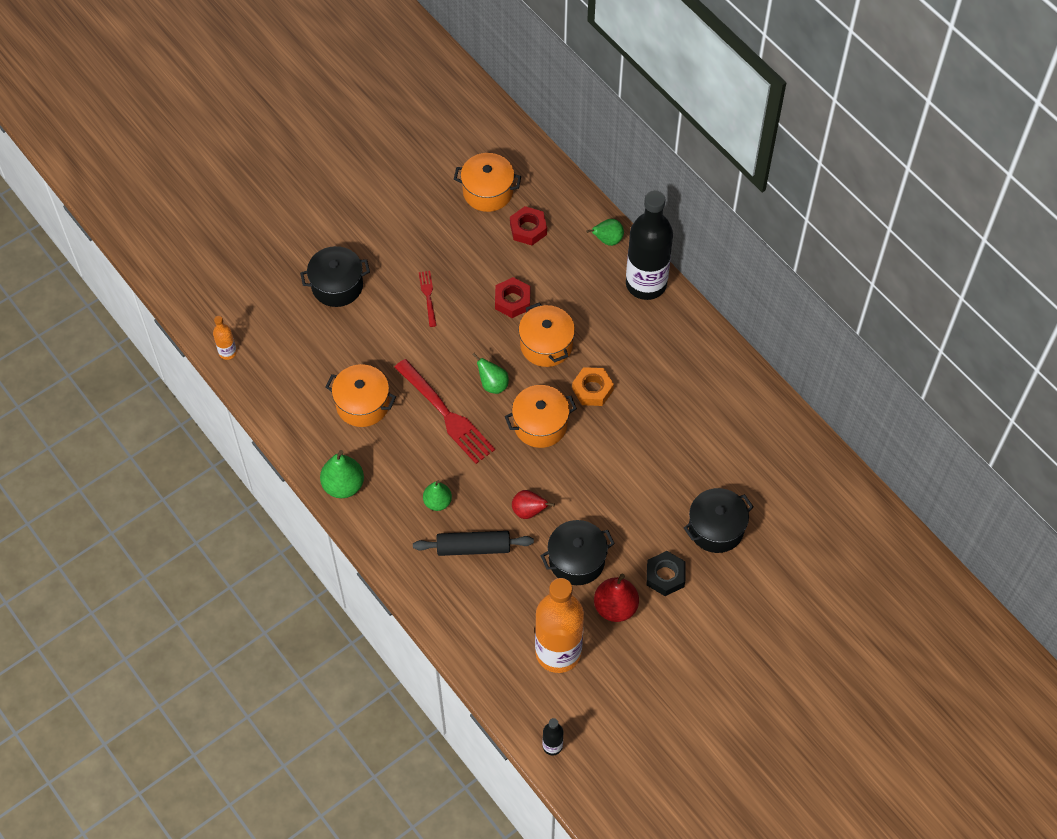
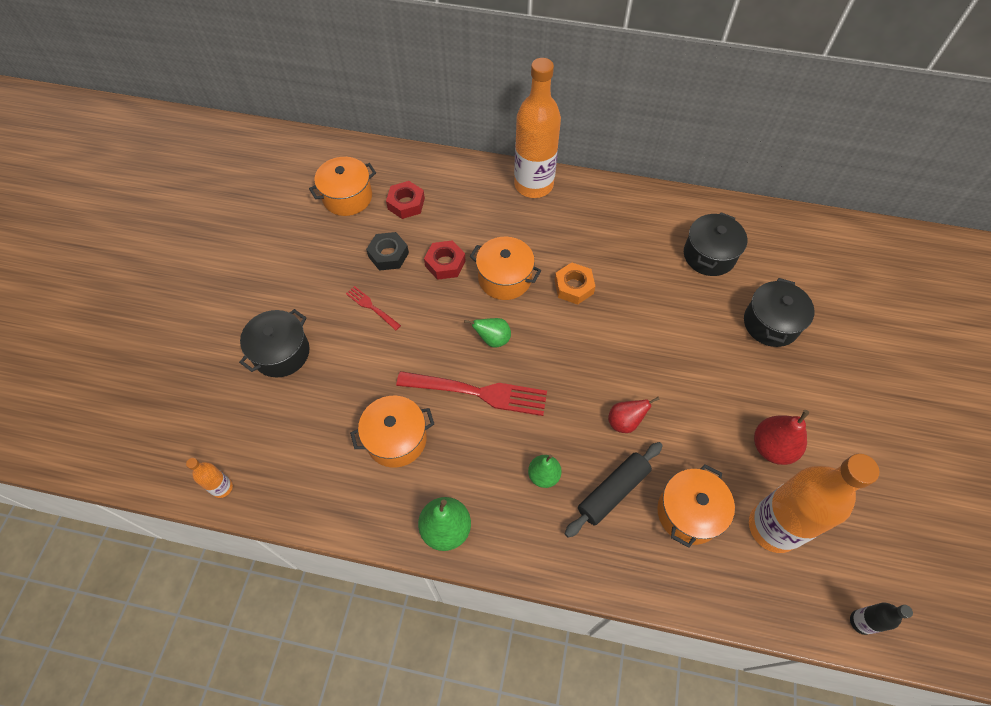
camera: 40 degrees left, 0 degrees up
orange pot [505,385,577,448] -> orange pot moved to [657,464,735,548]
black pot [540,520,615,585] -> black pot moved to [684,212,747,276]
green pear [586,219,624,246] -> none
black bottle [626,190,673,300] -> orange bottle [514,58,561,198]
black nut [647,551,686,596] -> black nut moved to [366,232,409,271]

